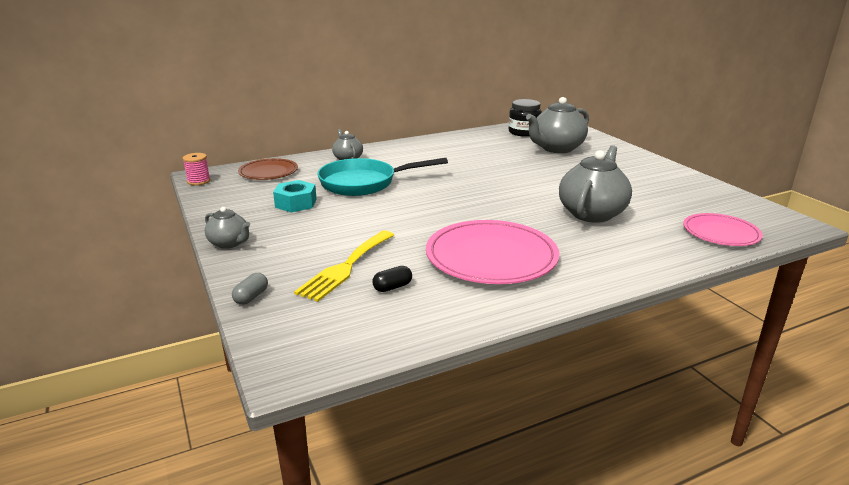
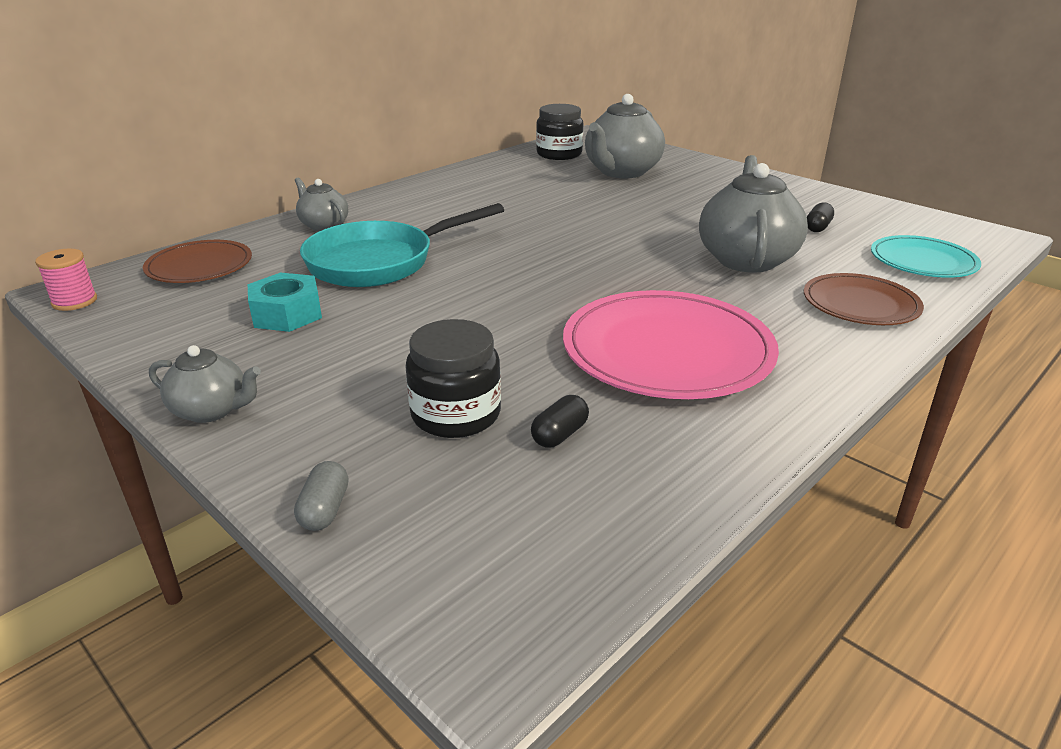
camera: 20 degrees left, 5 degrees up
yellow fork [294,231,394,302] -> black jar [405,319,501,438]
pink plate [683,213,763,246] -> turquoise plate [871,235,981,278]
none -> brown plate [804,273,924,325]
none -> black capsule [807,202,834,232]

